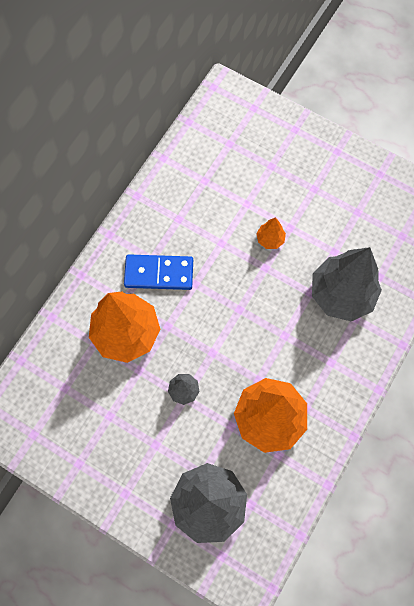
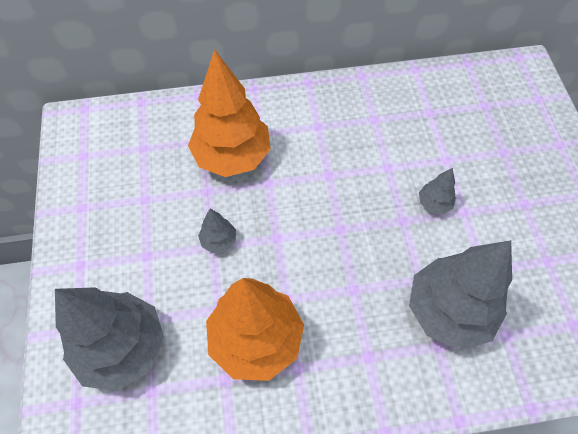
camera: 50 degrees right, 10 degrees down
blue domino [124,254,193,290] -> none
orange tree [256,217,286,249] -> grey tree [419,168,456,214]

